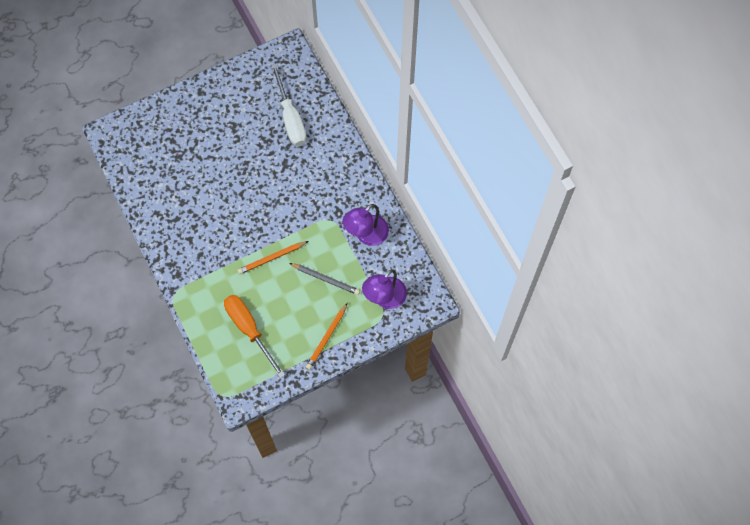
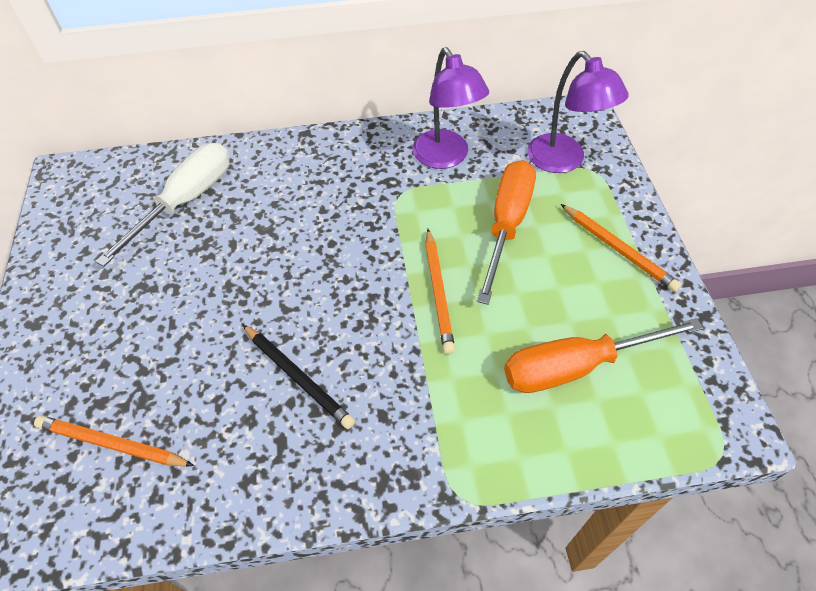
camera: 70 degrees left, 15 degrees down
white screwdriver [271,64,307,146] -> white screwdriver turned 60 degrees counterclockwise [95,143,230,267]
grey pencil [289,263,360,295] -> orange screwdriver [477,160,536,305]
none -> orange pencil [34,415,194,467]
none -> black pencil [242,324,355,429]

